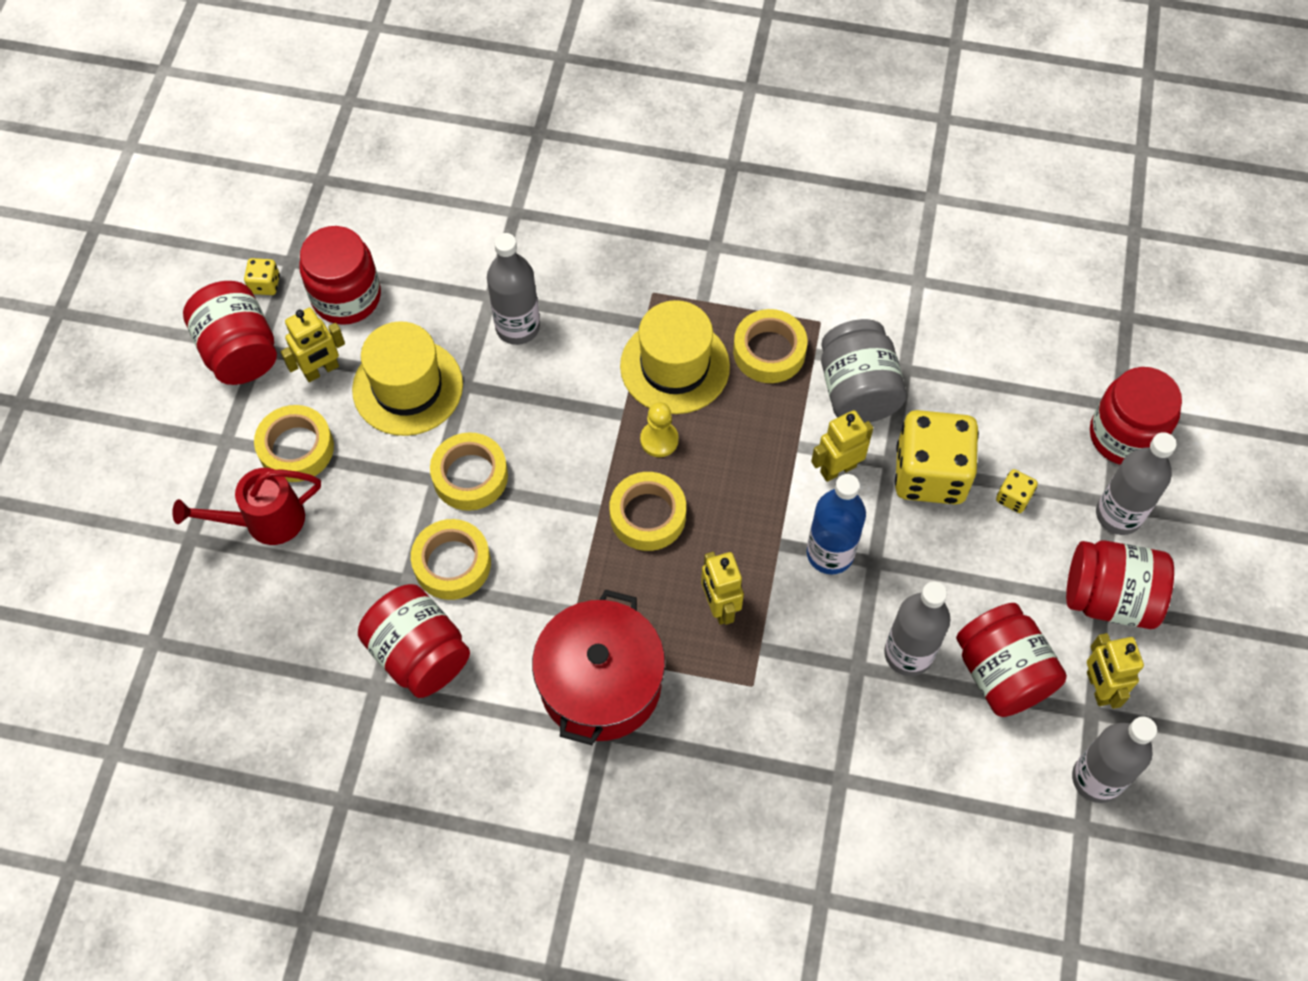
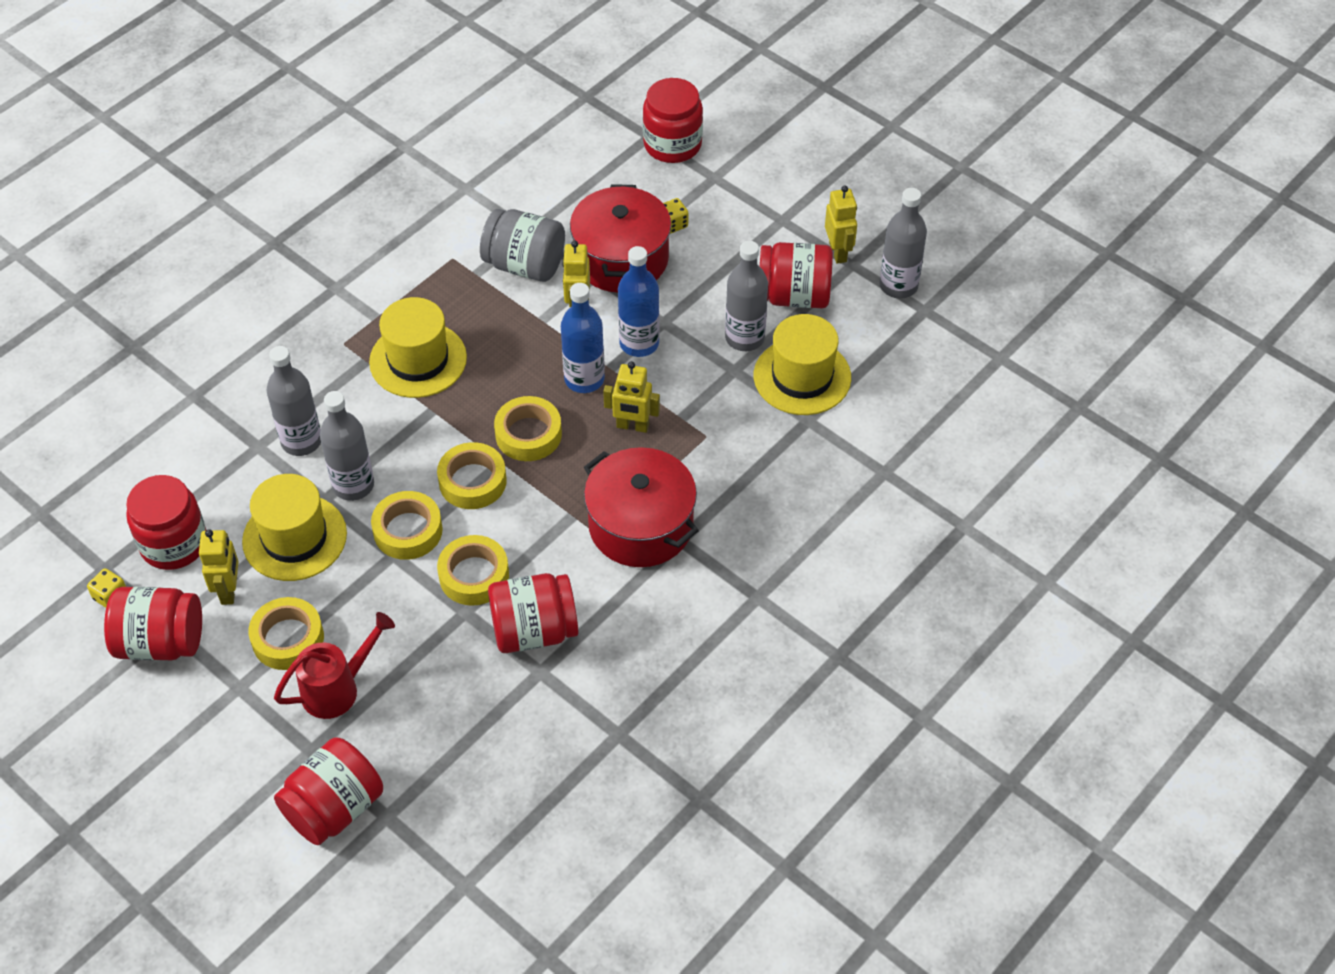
camera: 60 degrees left, 10 degrees down
red watering can [172,468,321,545] -> red watering can turned 135 degrees counterclockwise [274,612,395,719]
yellow pawn [640,402,679,457] -> none
yellow tape [733,309,807,383] -> yellow tape moved to [437,442,507,509]
yellow dice [895,410,979,505] -> red pot [570,184,671,293]
red jar [1066,540,1174,629] -> red jar moved to [274,738,383,845]
yellow robot [1087,633,1144,709] -> yellow robot turned 120 degrees counterclockwise [825,185,857,264]
grey bottle [1096,432,1177,535] -> grey bottle moved to [320,391,374,501]
none -> blue bottle [561,283,605,393]
none -> yellow hat [754,314,851,415]

